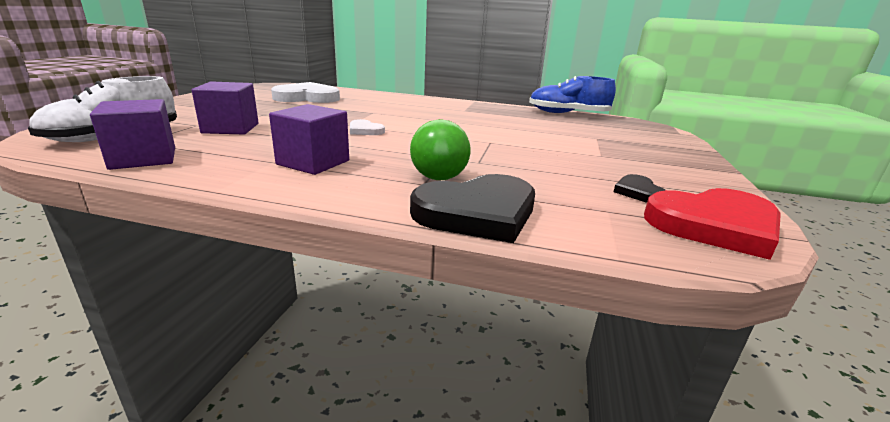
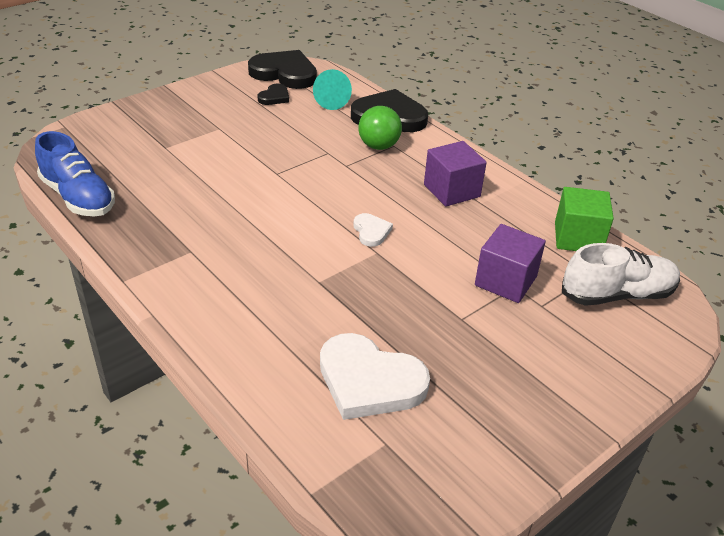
camera: 145 degrees left, 15 degrees up
purple cube [90,99,175,170] -> green cube [555,187,614,251]
red heart [644,188,781,260] -> black heart [248,50,317,89]
none -> turquoise cone [313,69,352,110]

